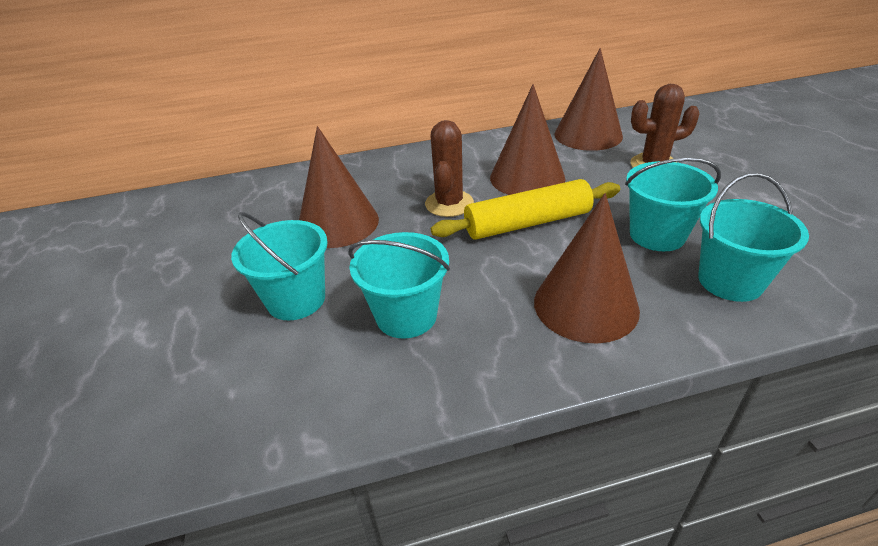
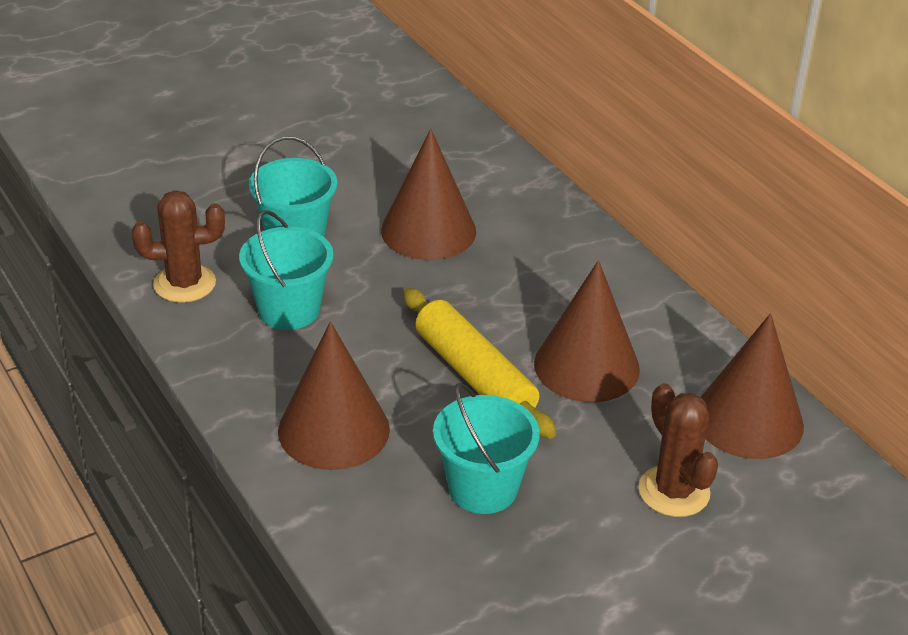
camera: 70 degrees right, 0 degrees up
brown cactus [425,120,474,217] -> brown cactus moved to [132,190,225,303]
turquoise bucket [698,173,809,302] -> none

